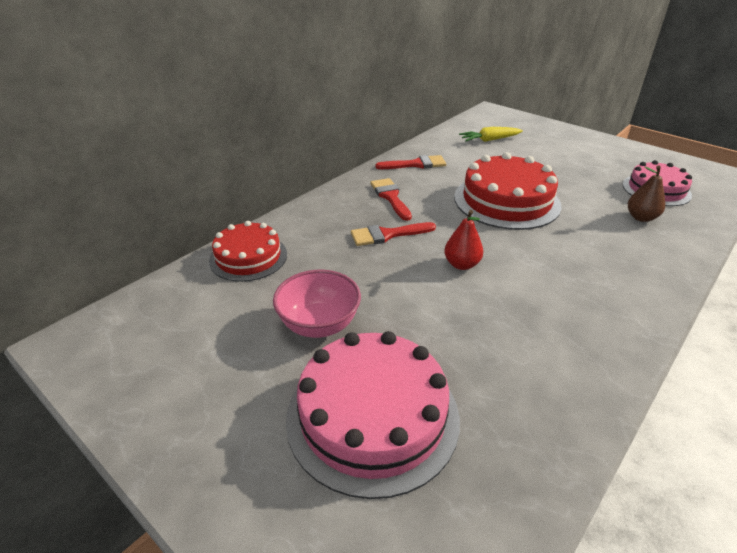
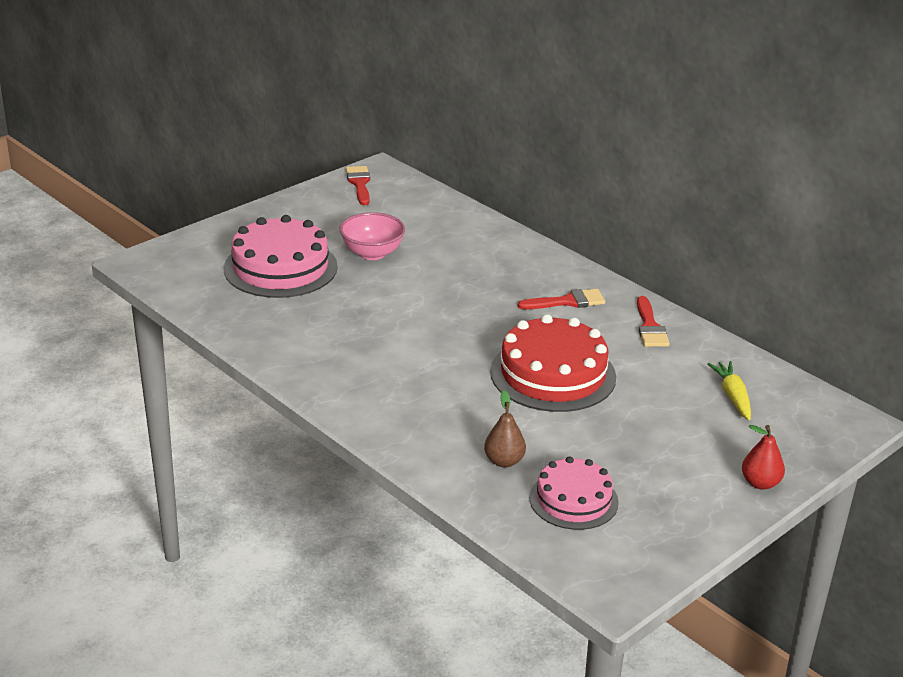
camera: 95 degrees right, 5 degrees down
red cake [209,221,287,282] -> none
red brush [351,222,436,246] -> red brush moved to [346,166,370,205]
red pear [444,210,483,270] -> red pear moved to [742,425,785,490]

